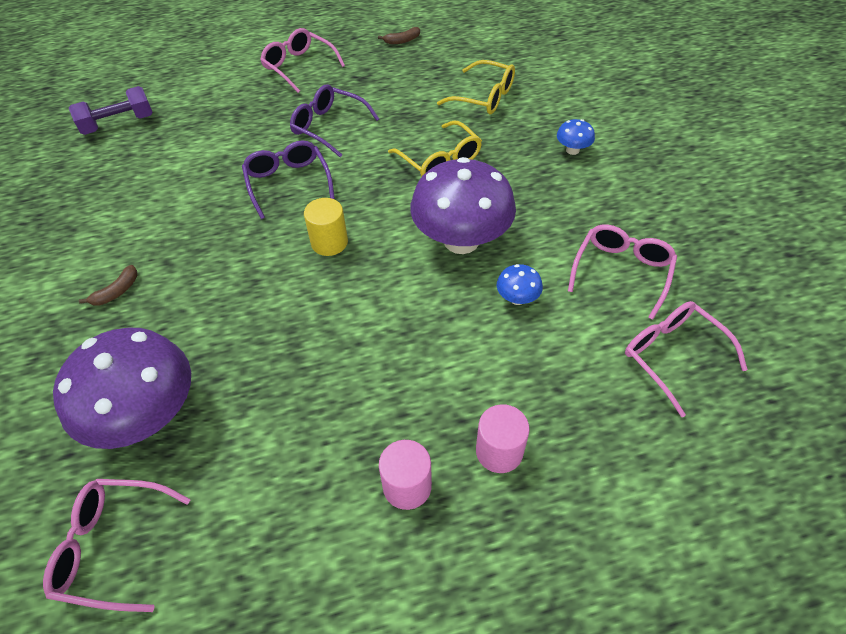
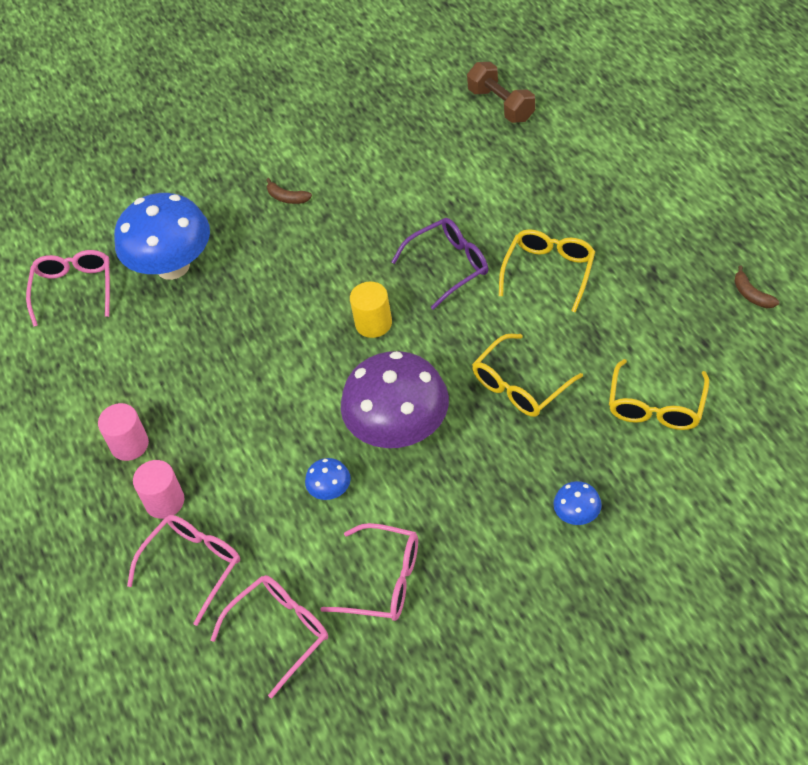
camera: 85 degrees right, 0 degrees up
purple mushroom [53,327,191,449] -> blue mushroom [114,193,210,280]
purple dumbbell [69,86,153,135] -> brown dumbbell [467,62,535,123]
pink glasses [260,28,345,93] -> pink glasses moved to [127,515,240,626]
purple glasses [290,84,379,157] -> yellow glasses [499,229,595,313]

